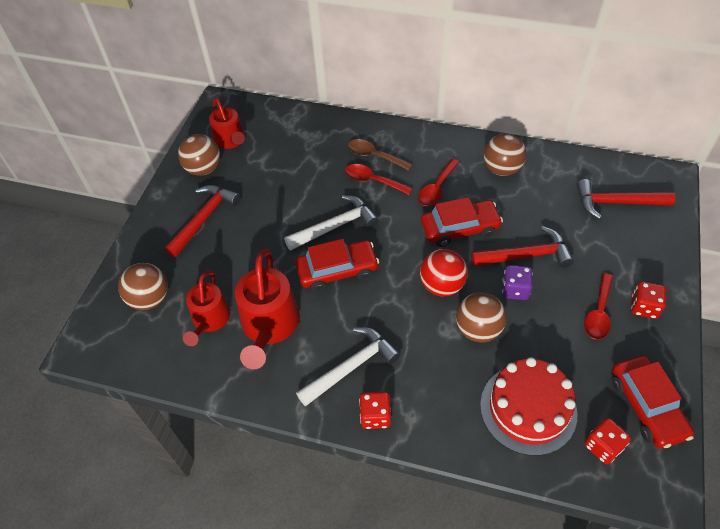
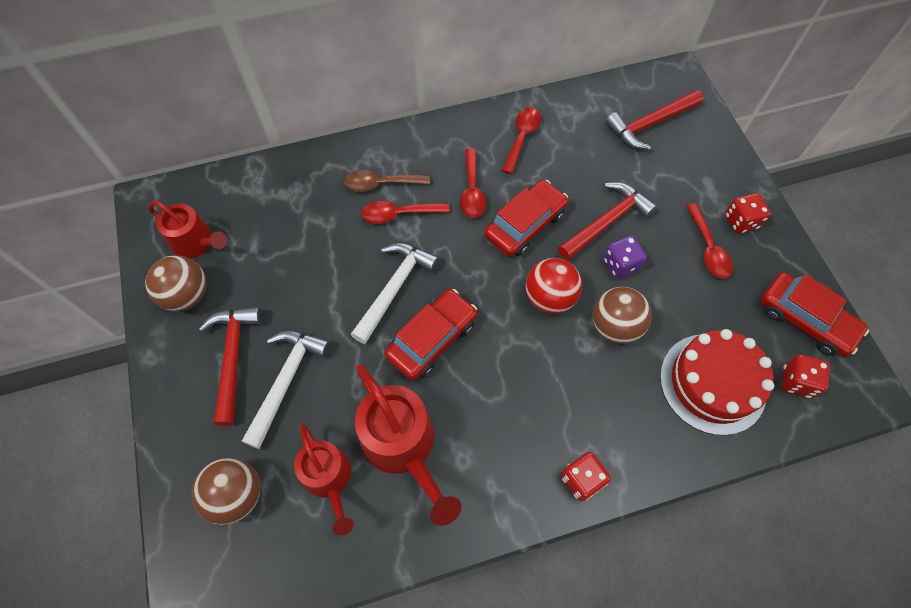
camera: 35 degrees left, 10 degrees up
white hammer [296,327,400,407] -> white hammer moved to [242,330,331,449]
brown ball [484,133,526,176] -> red spoon [502,107,541,174]

